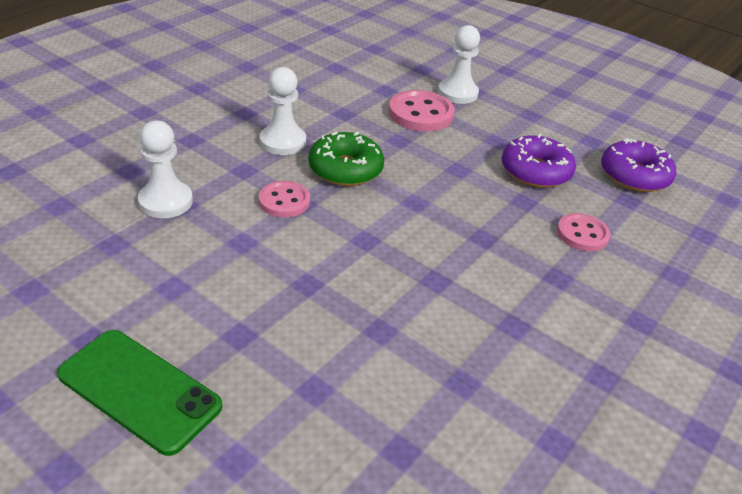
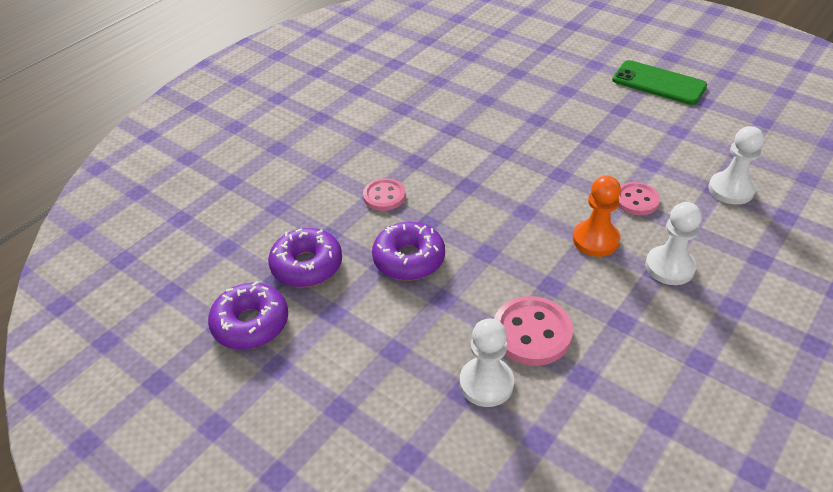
camera: 175 degrees left, 5 degrees up
green donut [309,132,384,186] -> orange pawn [573,176,621,257]
none -> purple donut [208,281,288,350]

